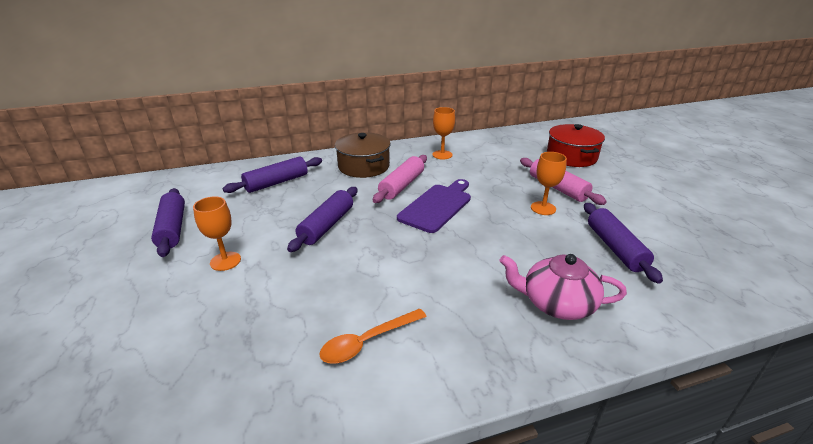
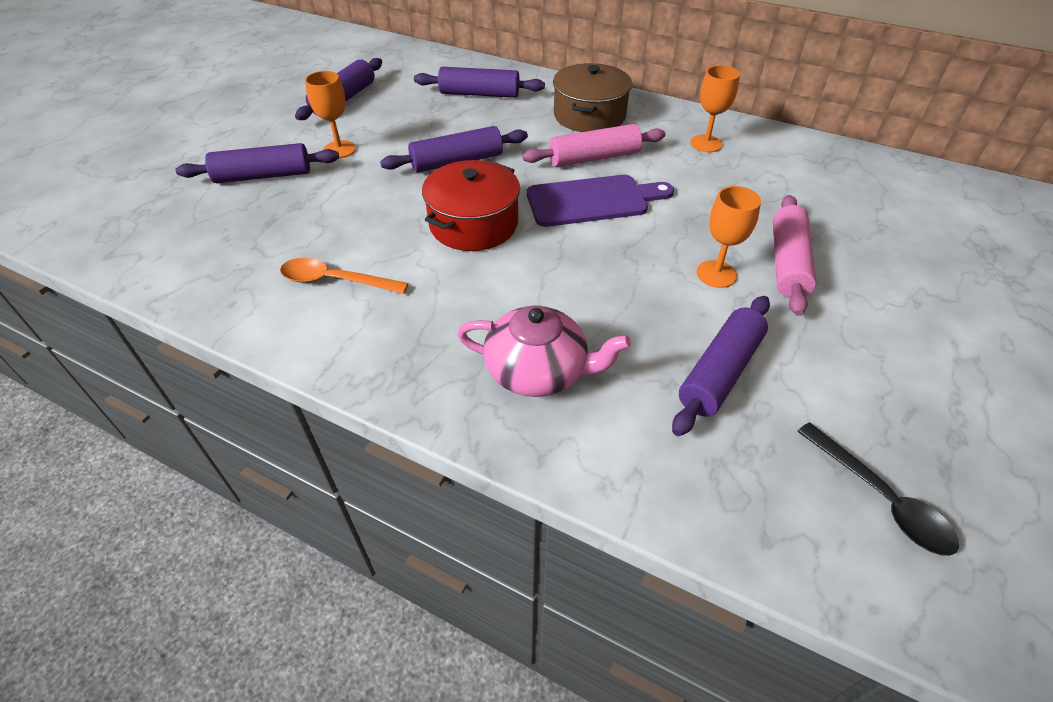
camera: 45 degrees right, 15 degrees up
pink teapot [499,254,627,320] -> pink teapot turned 135 degrees clockwise [457,305,631,397]
red pot [547,124,605,167] -> red pot moved to [422,160,520,251]
none -> purple rolling pin [176,143,339,183]
none -> black spoon [797,422,959,556]

